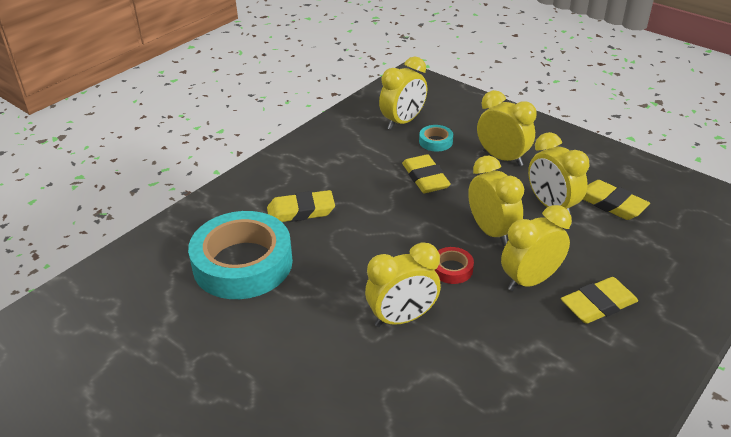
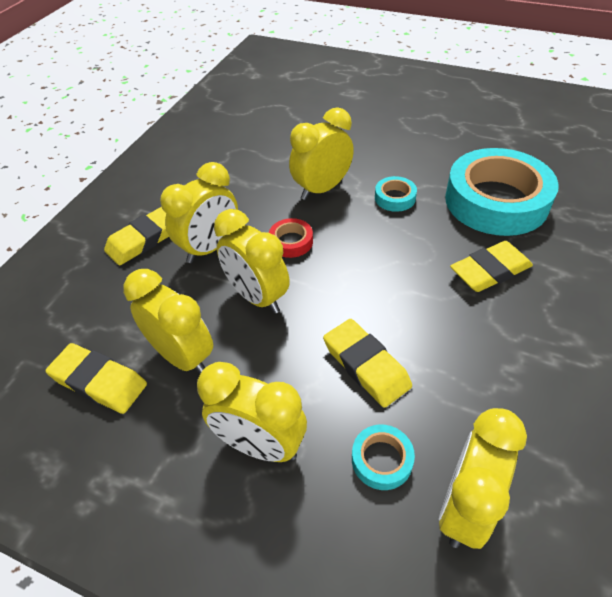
camera: 165 degrees right, 10 degrees up
none -> turquoise tape [375,176,417,212]

